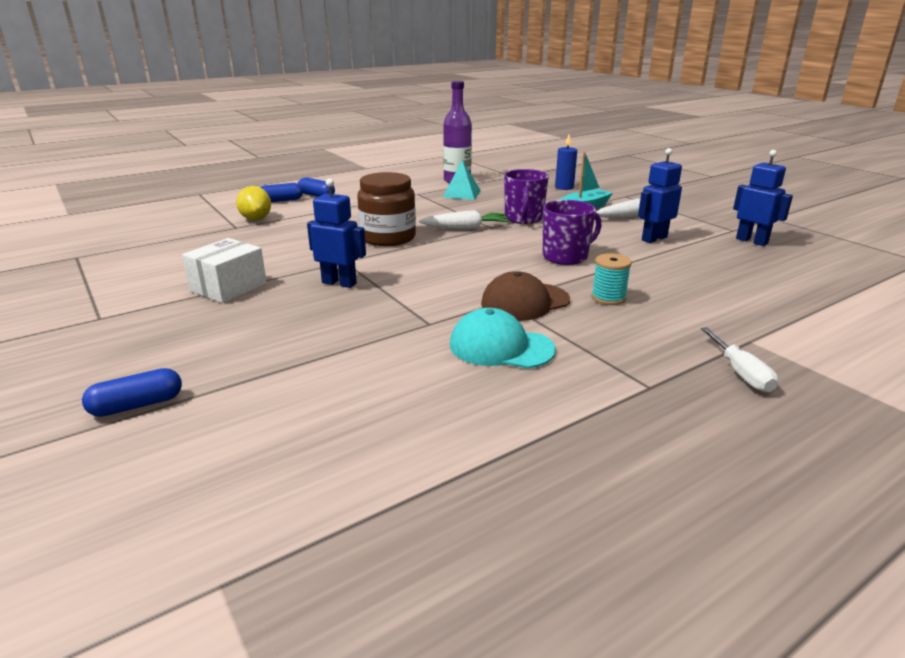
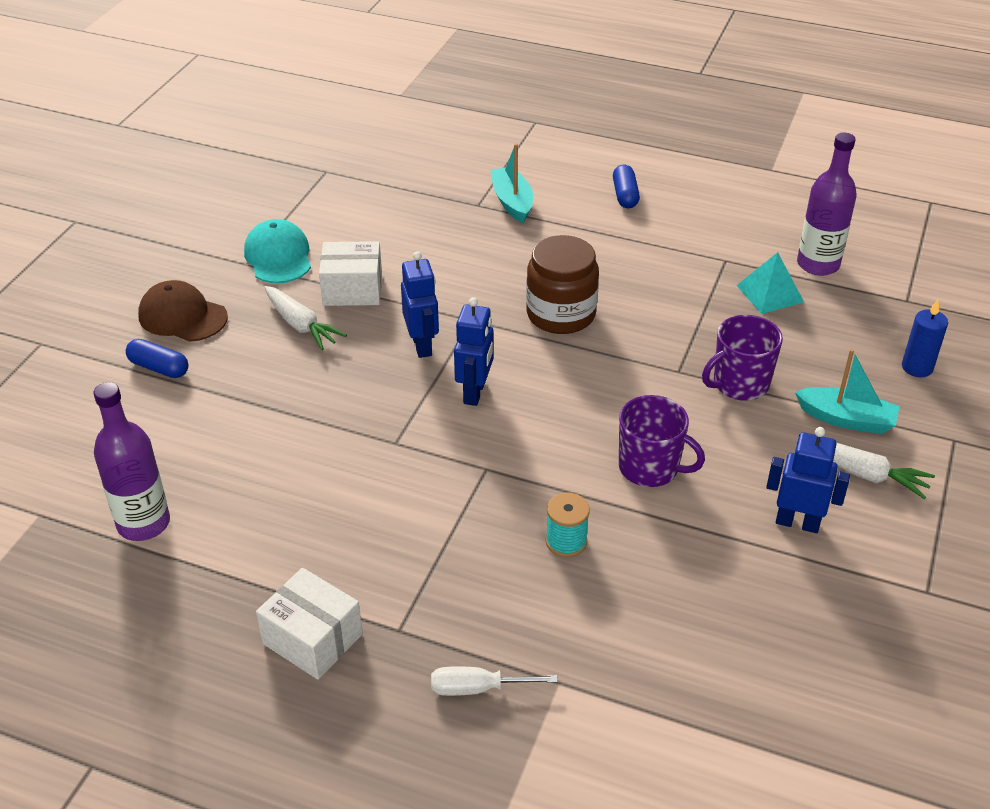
camera: 55 degrees right, 15 degrees up
yellow lemon [236,186,271,220] -> turquoise boat [490,143,533,223]
blue capsule [260,183,303,202] -> none
white carrot [419,210,510,230] -> white carrot moved to [264,286,347,350]
turquoise cap [450,308,556,369] -> turquoise cap moved to [244,219,311,283]
brown cap [481,271,570,321] -> brown cap moved to [138,280,228,342]
white screwdriver [700,327,778,392] -> white screwdriver turned 45 degrees clockwise [431,667,558,696]
blue robot [733,150,793,246] -> blue robot moved to [454,297,493,406]
none -> purple bottle [94,382,170,541]
none -> white box [256,568,363,680]

